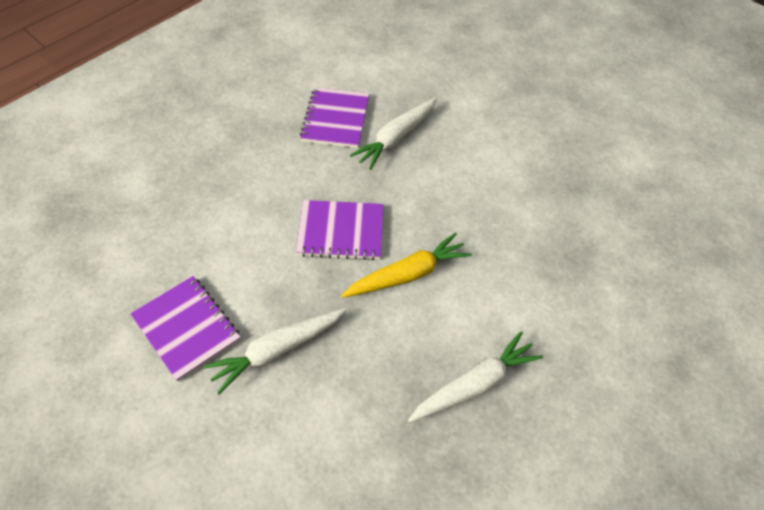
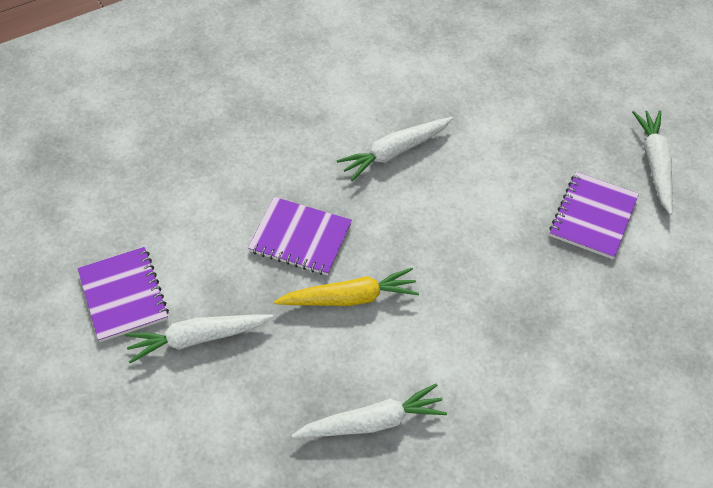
camera: 20 degrees right, 0 degrees up
purple notebook [300,87,369,148] -> purple notebook moved to [549,172,639,259]
none -> white carrot [632,111,673,215]

